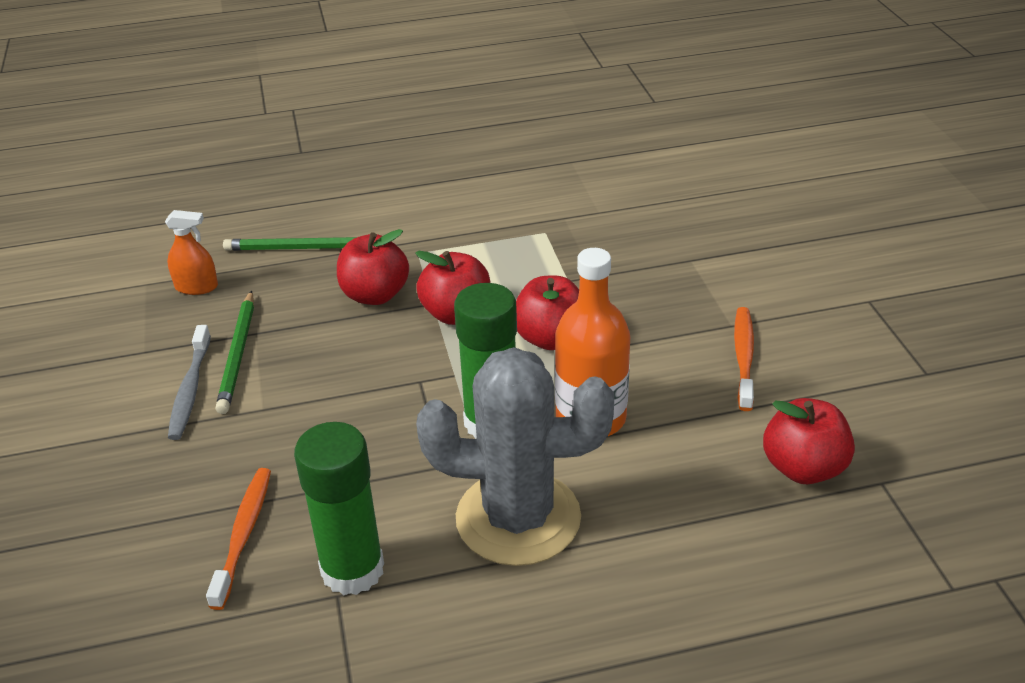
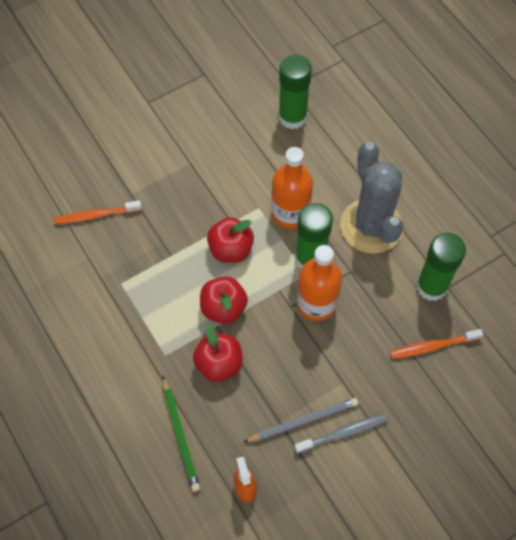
camera: 110 degrees left, 25 degrees up
green pencil [215,291,254,414] -> grey pencil [244,398,358,442]
orange toothbrush [734,307,754,411] -> orange toothbrush moved to [54,200,142,224]
red apple [763,398,855,484] -> green glue stick [278,55,312,129]
none -> orange bottle [297,245,342,321]

